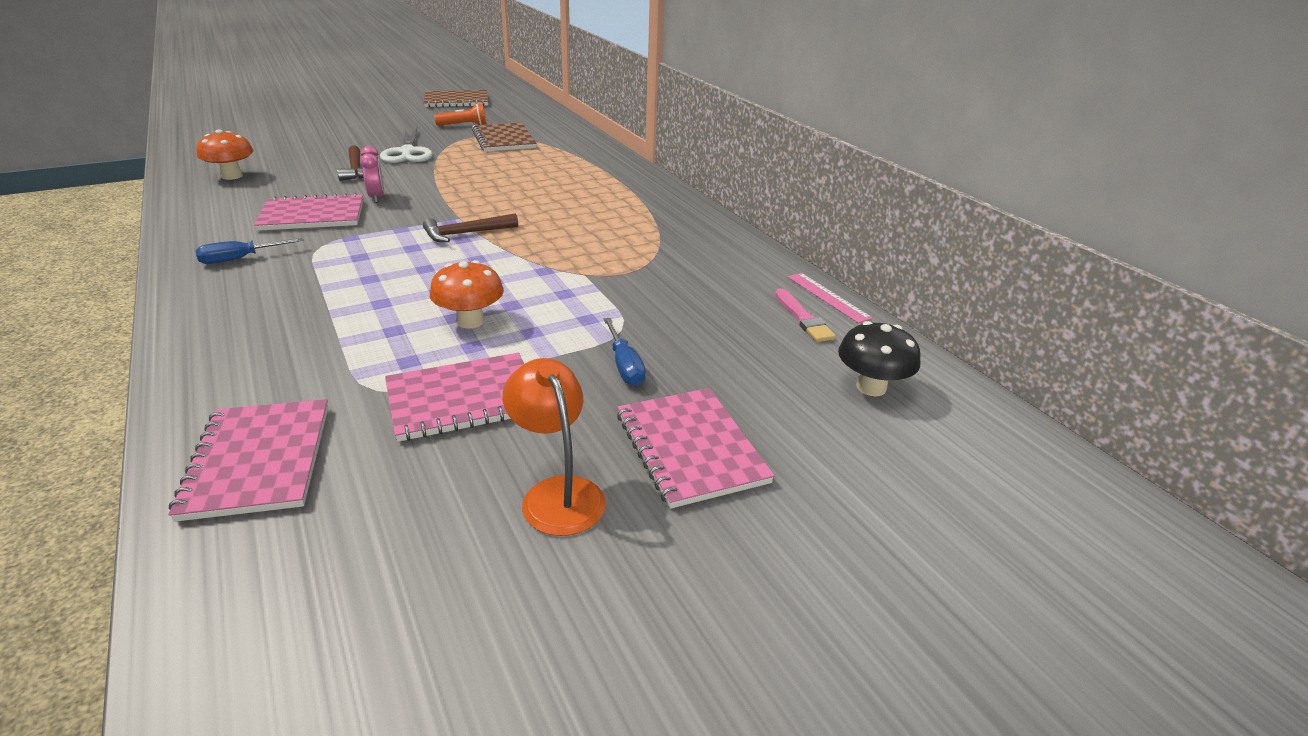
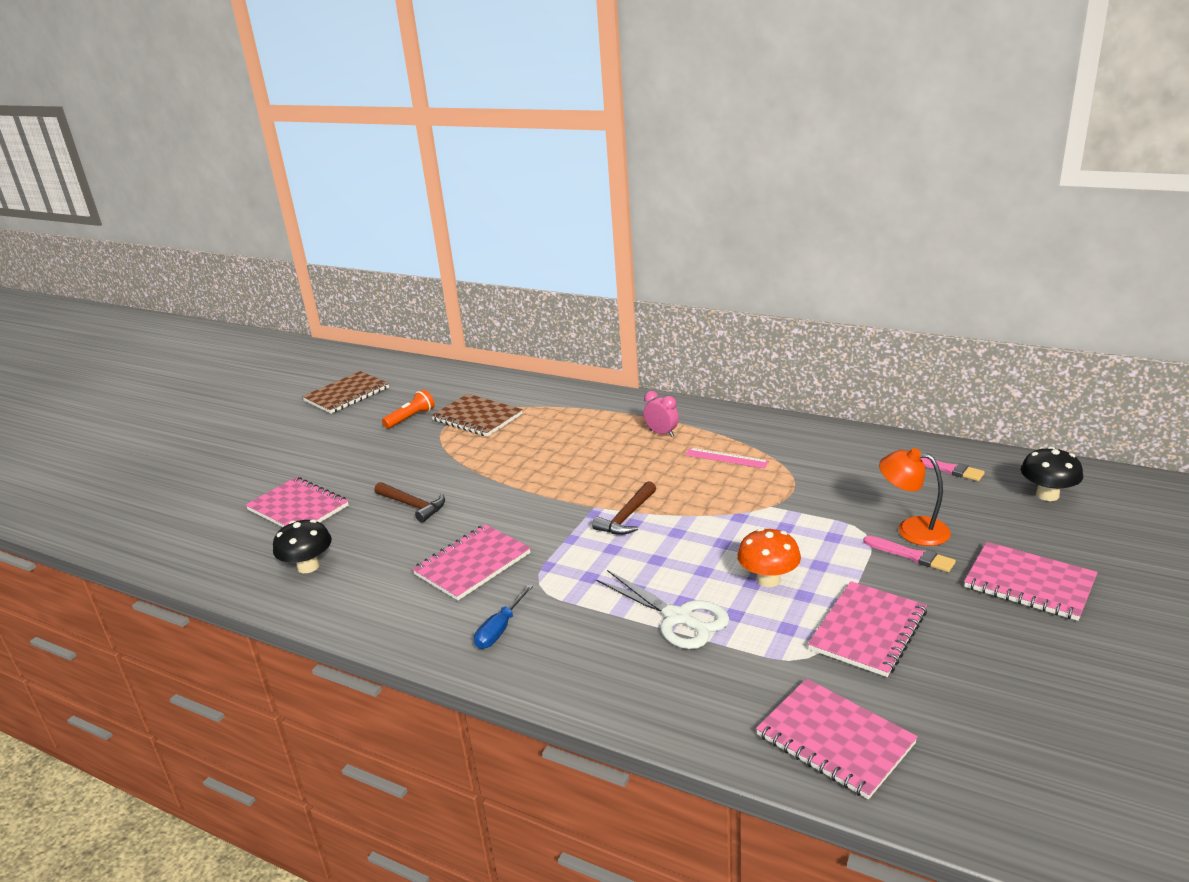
camera: 30 degrees left, 5 degrees down
orange mushroom [196,129,253,180] -> black mushroom [273,519,332,573]
pink clock [360,146,384,203] -> pink clock moved to [643,391,679,437]
white scissors [380,128,433,163] -> white scissors moved to [596,570,729,649]
orange lamp [503,358,606,536] -> orange lamp moved to [879,448,951,546]
blue screwdriver [603,318,646,386] -> pink brush [863,536,956,572]
pink ruler [788,273,873,323] -> pink ruler moved to [685,448,769,469]
none -> pink notebook [246,477,349,527]

